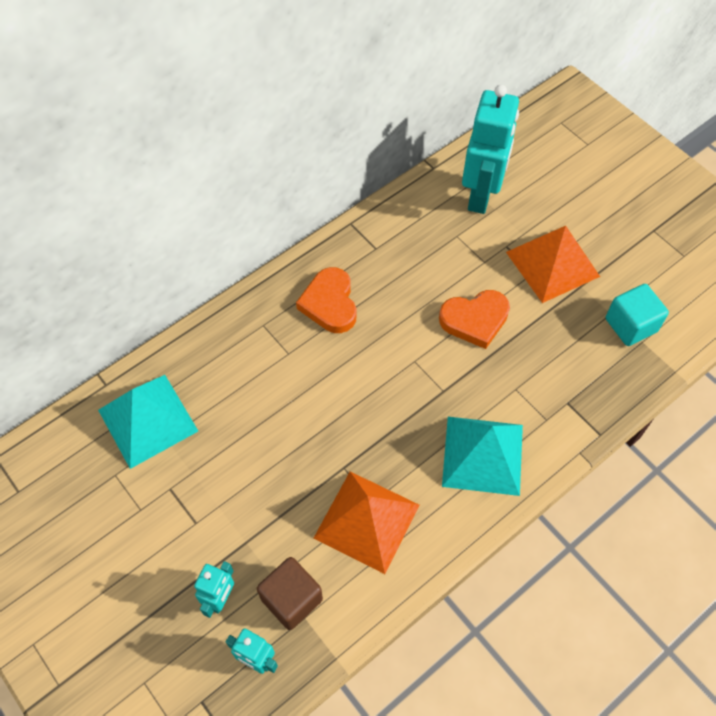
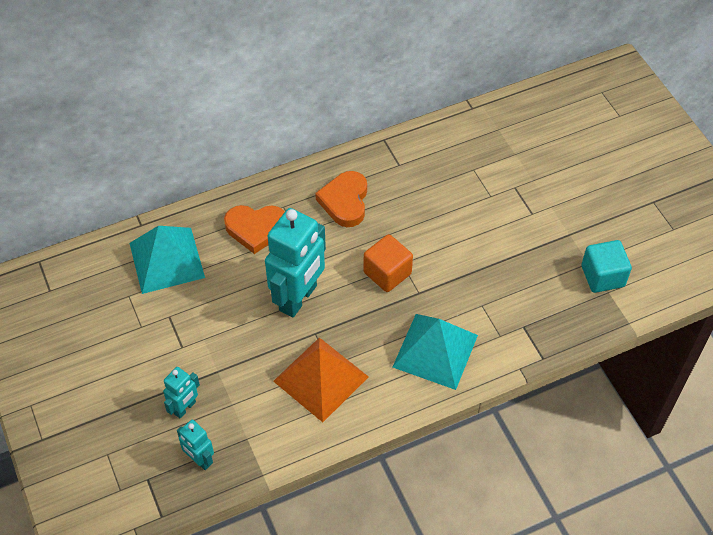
camera: 15 degrees right, 5 degrees down
brown cube [257,557,323,630] -> none
orange heart [439,290,510,349] -> orange heart moved to [224,205,285,254]
turquoise robot [462,85,519,214] -> turquoise robot moved to [265,208,326,318]
orange pyramid [506,226,600,303] -> none
none -> orange cube [364,234,413,292]

